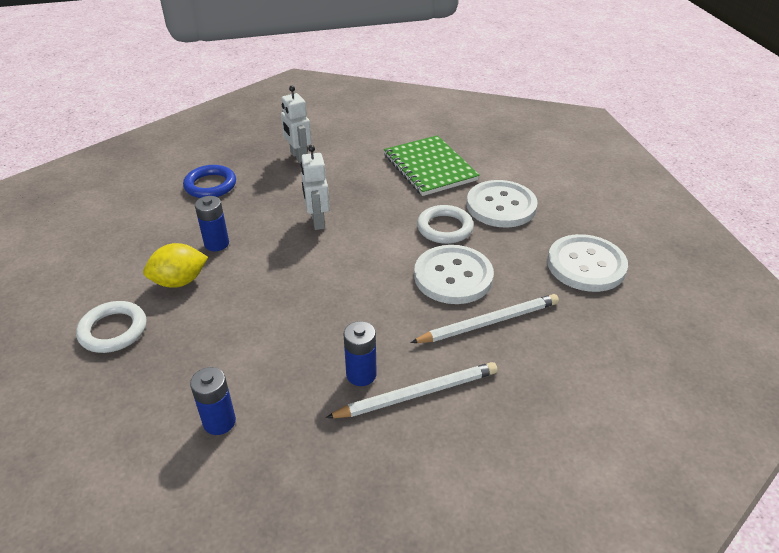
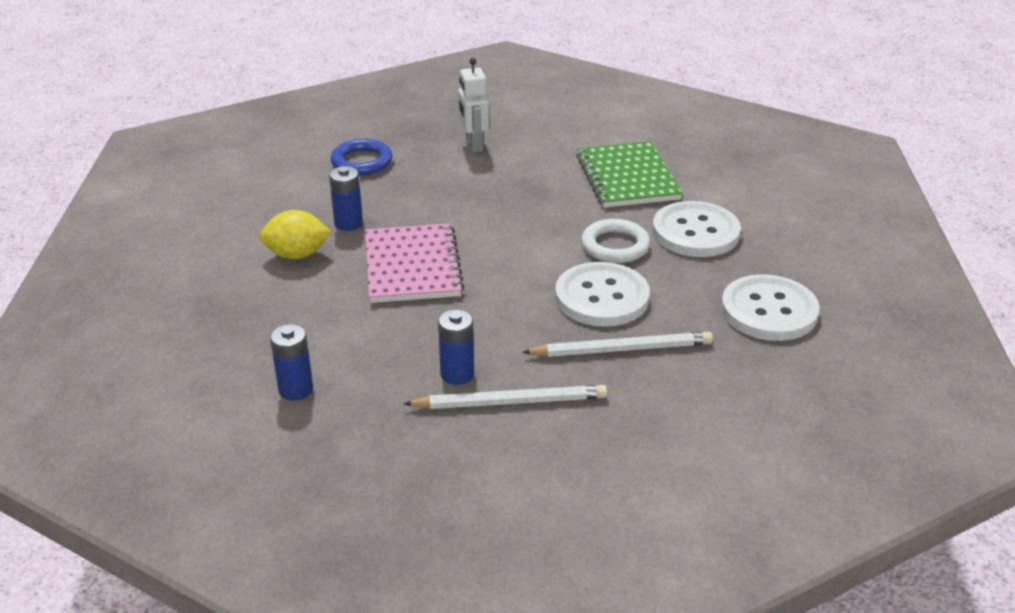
camera: 15 degrees right, 5 degrees down
white ring [76,301,146,353] -> none
white robot [300,145,330,230] -> none
none -> pink notebook [365,223,464,303]

